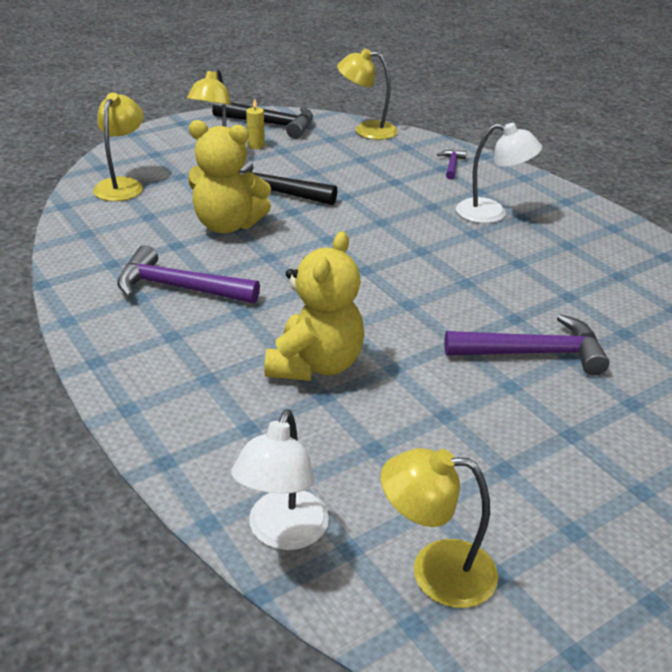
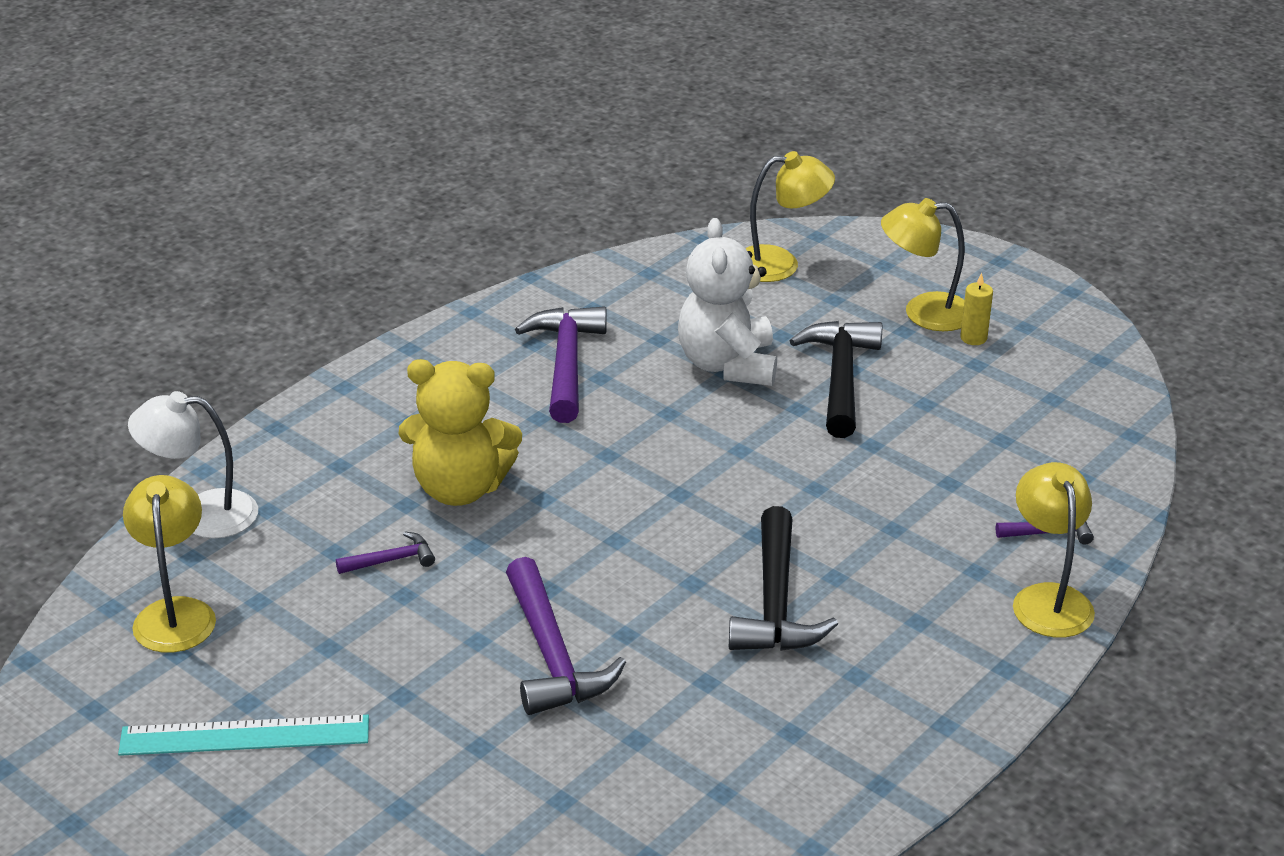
camera: 75 degrees right, 0 degrees up
yellow teddy bear [189,120,271,234] -> white teddy bear [678,218,777,386]
black hammer [212,102,313,139] -> black hammer moved to [729,506,838,651]
yellow lamp [337,48,398,140] -> yellow lamp moved to [1013,462,1095,638]
white lamp [456,123,542,223] -> none
none -> turquoise ruler [118,715,369,756]
none -> purple hammer [336,531,435,574]

